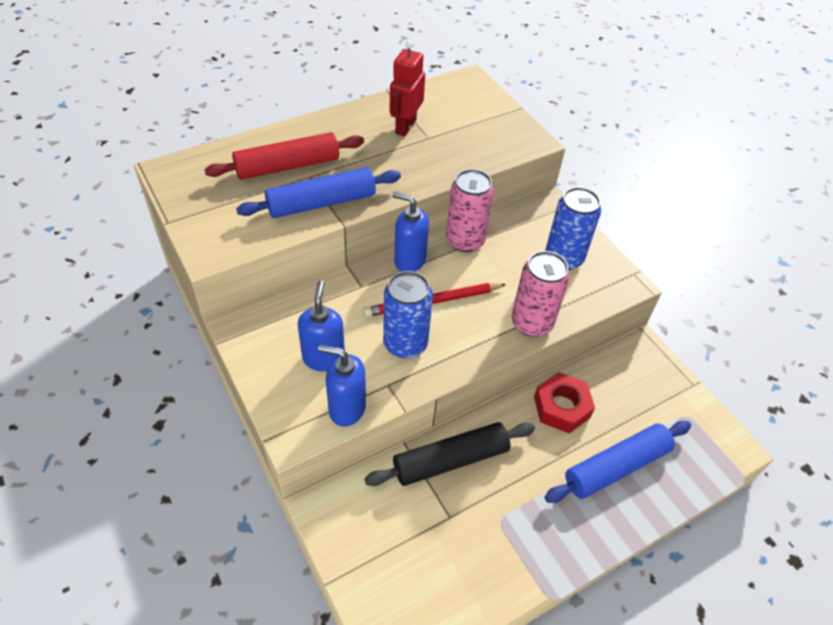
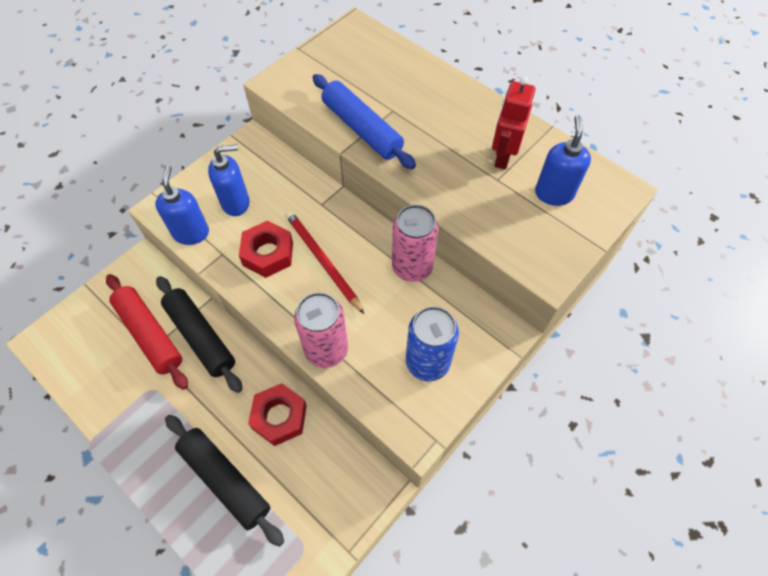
camera: 75 degrees right, 10 degrees up
red rolling pin [204,132,364,180] -> red rolling pin moved to [106,274,188,390]
blue can [383,271,433,358] -> red nut [239,221,293,278]
red robot [389,41,425,136] -> red robot turned 75 degrees counterclockwise [492,76,536,170]
blue soap dispenser [392,192,429,272] -> blue soap dispenser moved to [535,115,591,206]
blue rolling pin [545,421,691,503] -> black rolling pin [165,415,284,547]

